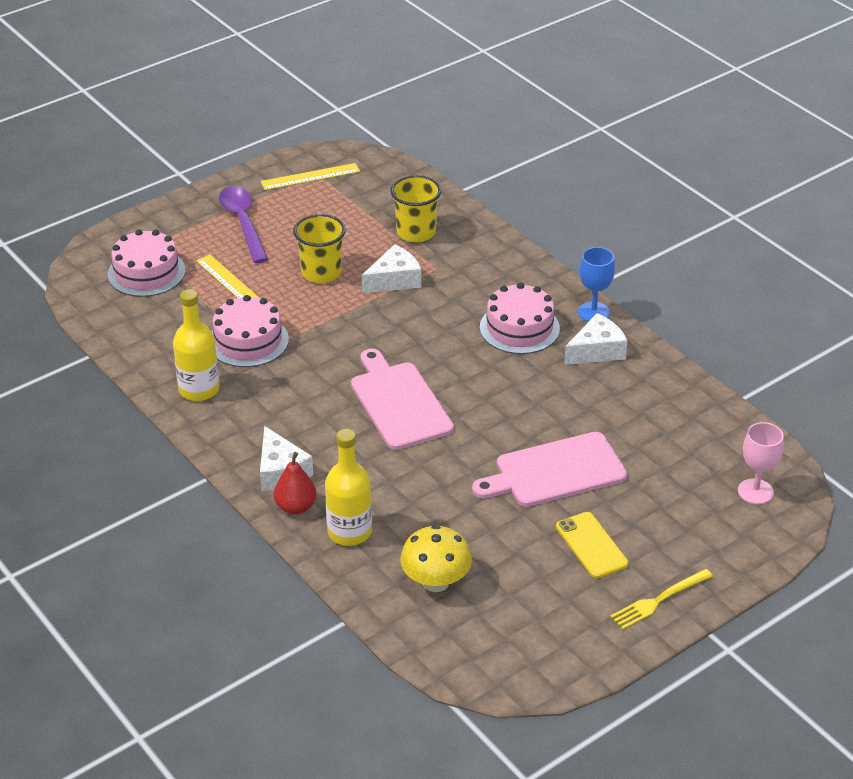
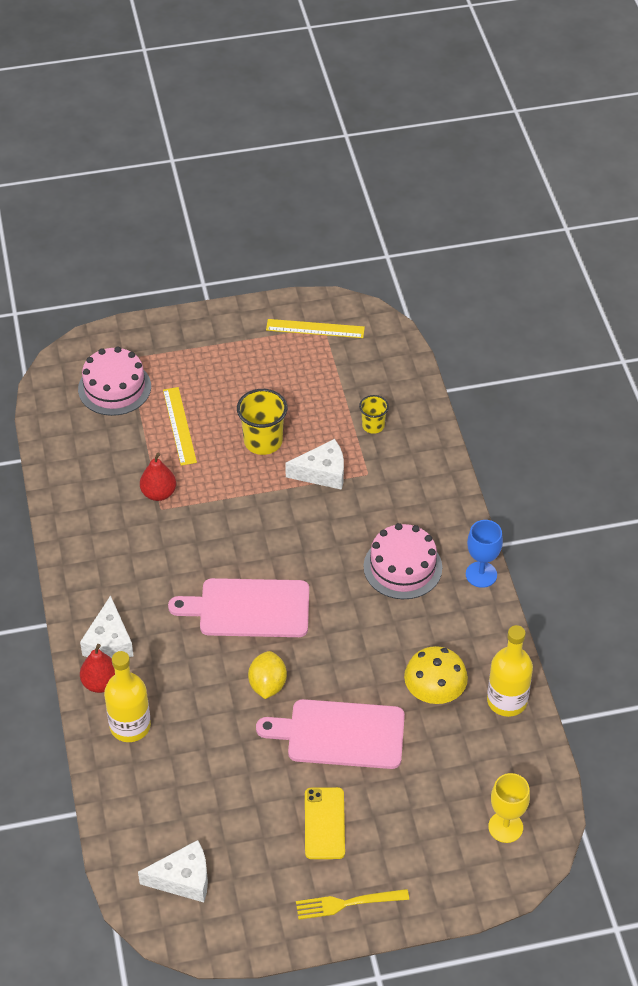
camera: 25 degrees right, 10 degrees up
yellow bottle [173,289,219,401] -> yellow bottle moved to [487,625,533,717]
pink cake [211,295,289,367] -> red pear [140,453,176,501]
purple spoon [219,186,268,263] -> none
pink cutting board [351,349,454,450] -> pink cutting board turned 90 degrees counterclockwise [168,578,309,637]
yellow cup [390,175,442,242] -> yellow cup [359,395,389,434], size x0.59
yellow mushroom [400,525,472,592] -> yellow mushroom moved to [404,646,468,704]
white cheese [564,313,628,365] -> white cheese moved to [138,840,208,903]
pink goblet [738,422,784,505] -> yellow goblet [488,773,530,843]
none -> yellow lemon [248,651,287,699]

